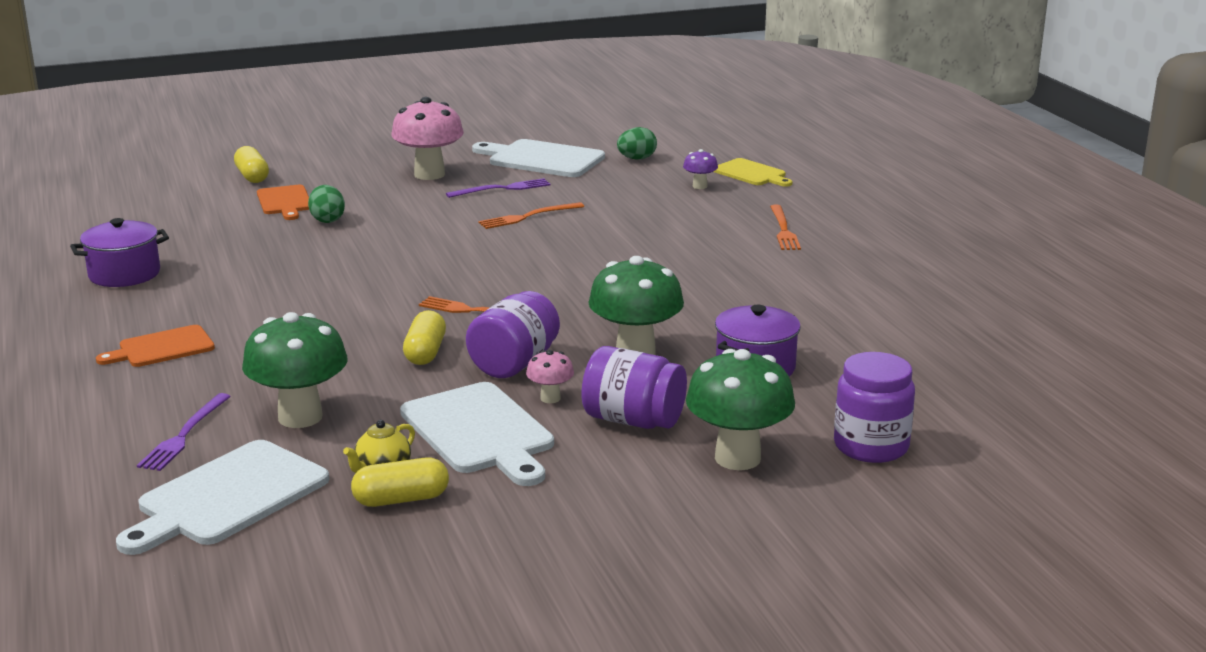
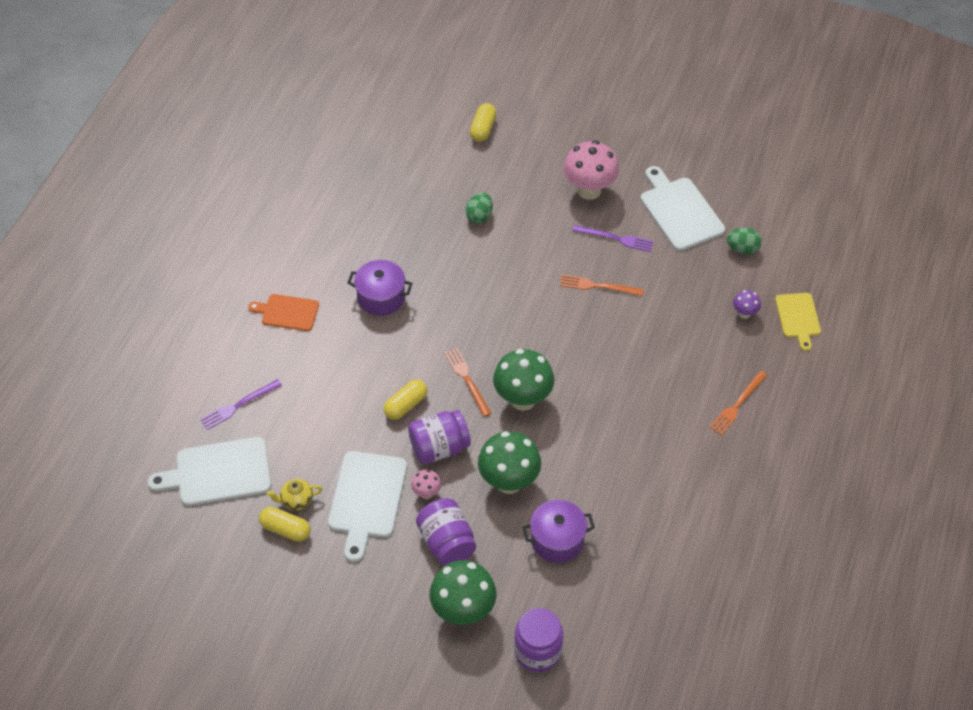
camera: 40 degrees right, 30 degrees up
purple pot [70,218,169,287] -> purple pot moved to [347,260,413,316]
green mushroom [242,312,347,428] -> green mushroom moved to [493,349,554,411]
orange cutting board [257,185,309,220] -> none

